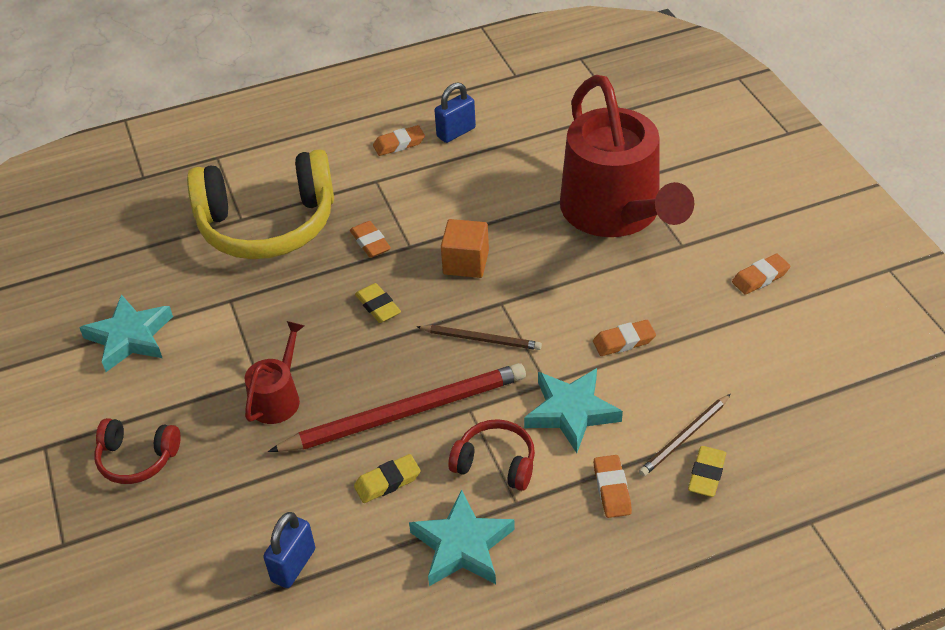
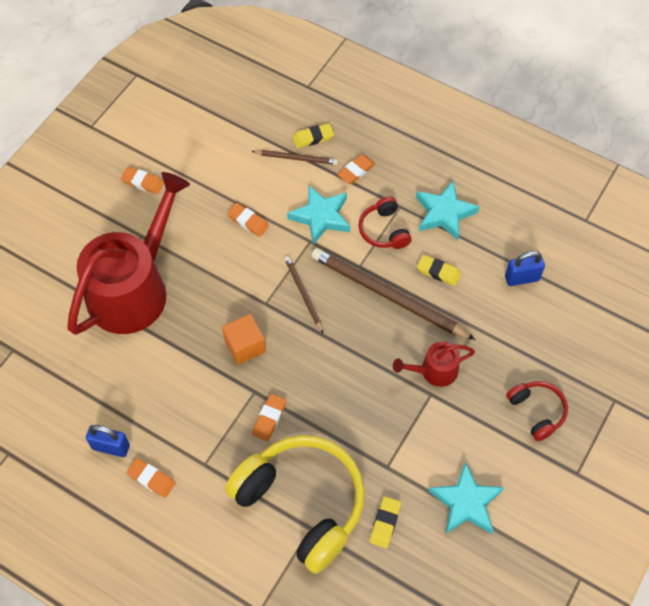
camera: 130 degrees left, 15 degrees up
red pencil [268,363,526,452] -> brown pencil [311,248,476,340]
yellow eraser [355,283,401,323] -> yellow eraser moved to [370,496,401,548]

